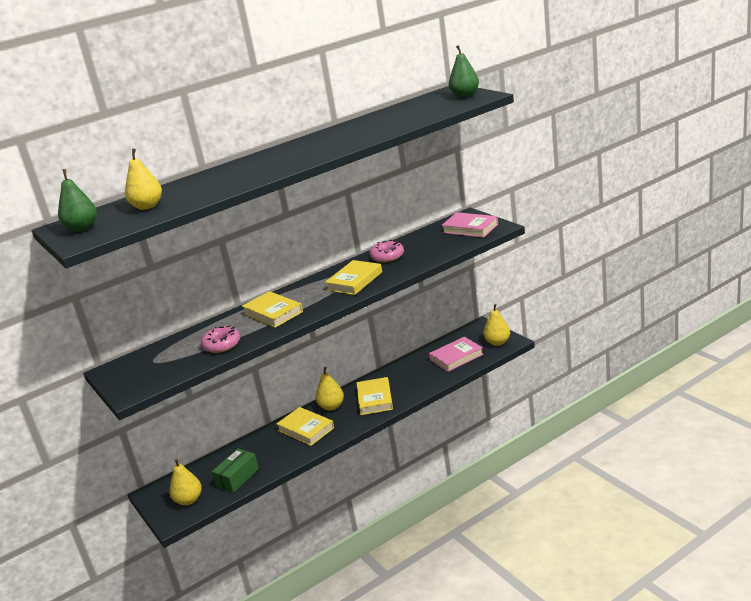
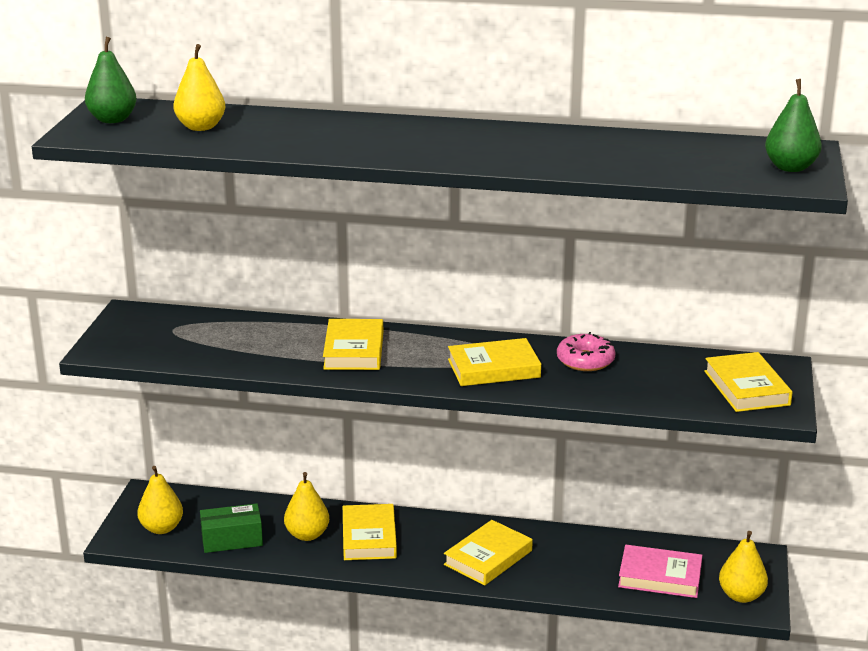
camera: 40 degrees right, 0 degrees up
pink donut [201,326,240,353] -> none
yellow pear [316,367,344,411] -> yellow pear moved to [284,472,329,541]
pink book [442,212,498,238] -> yellow book [704,352,793,412]

